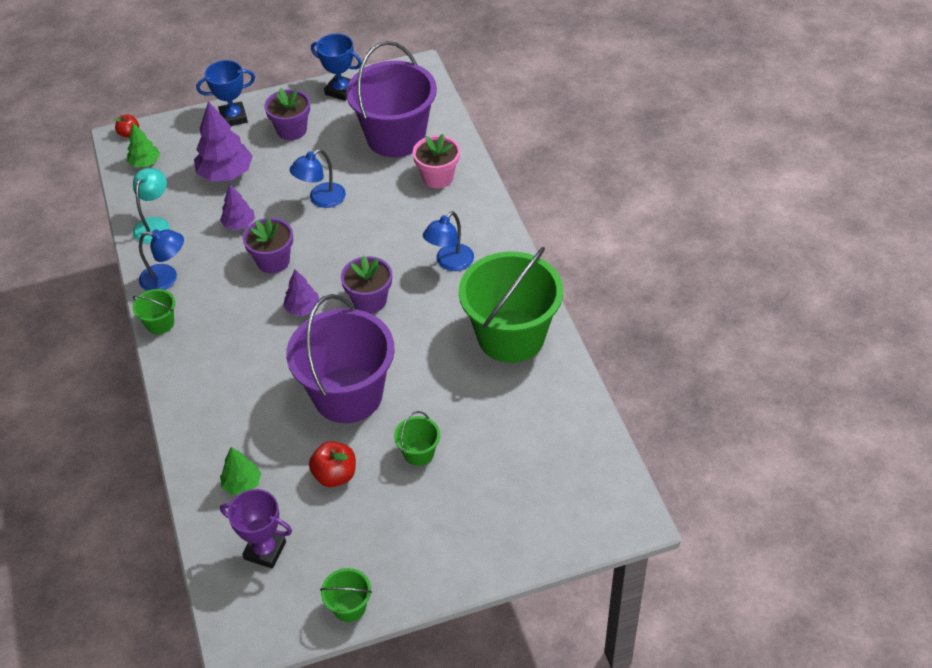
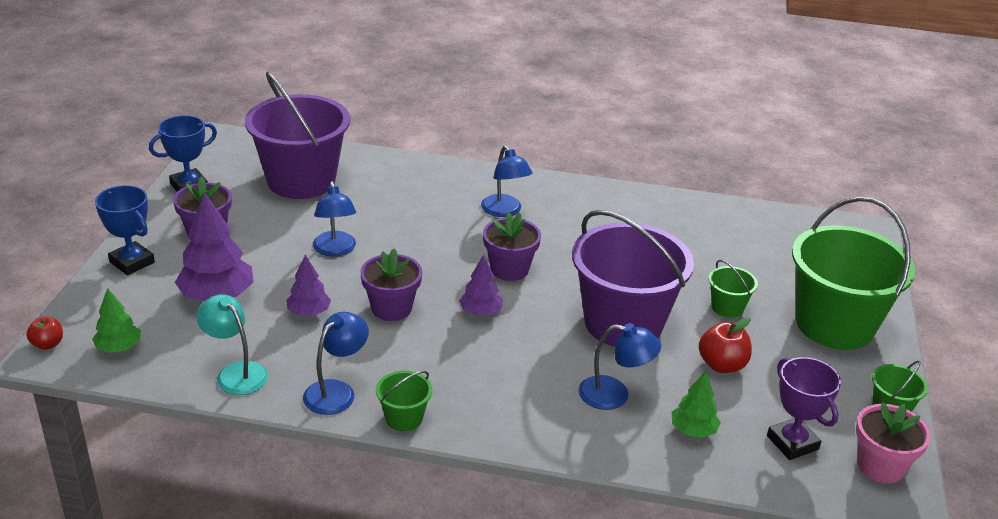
camera: 65 degrees left, 15 degrees down
blue trophy [196,60,255,126] -> blue trophy turned 60 degrees counterclockwise [95,185,155,275]
purple trophy [220,489,292,568] -> purple trophy turned 75 degrees counterclockwise [767,357,841,460]
pink flower pot [413,134,460,188] -> pink flower pot moved to [856,402,931,483]
green bucket [459,247,563,363] -> green bucket moved to [792,197,915,350]
none -> blue lamp [579,323,661,410]

